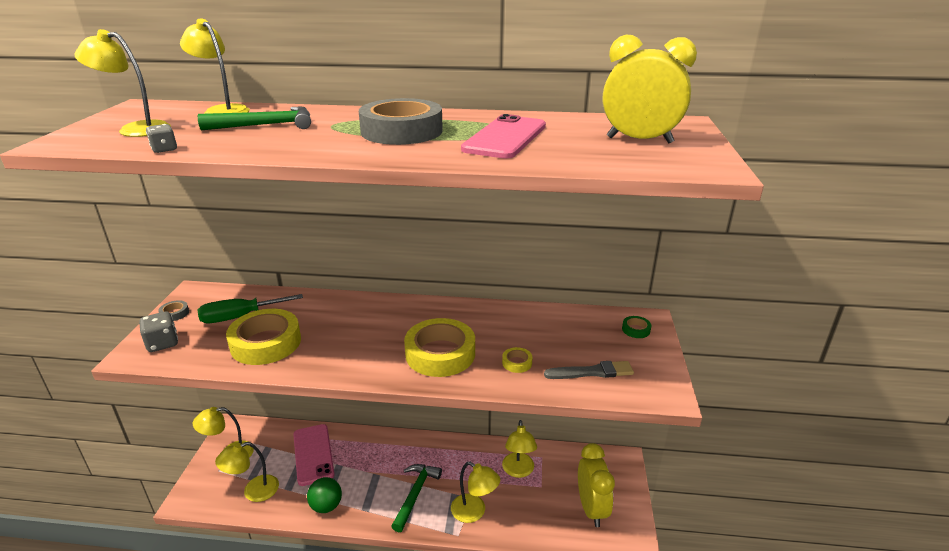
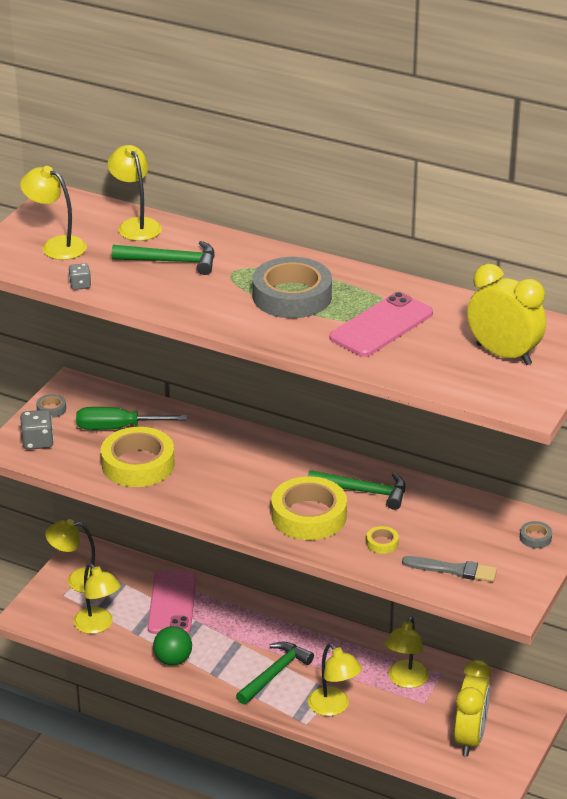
camera: 20 degrees right, 5 degrees up
yellow lamp [215,442,279,502] -> yellow lamp turned 120 degrees counterclockwise [73,563,121,634]
green tape [622,316,651,338] -> grey tape [520,521,552,548]
none -> green hammer [308,470,406,510]

